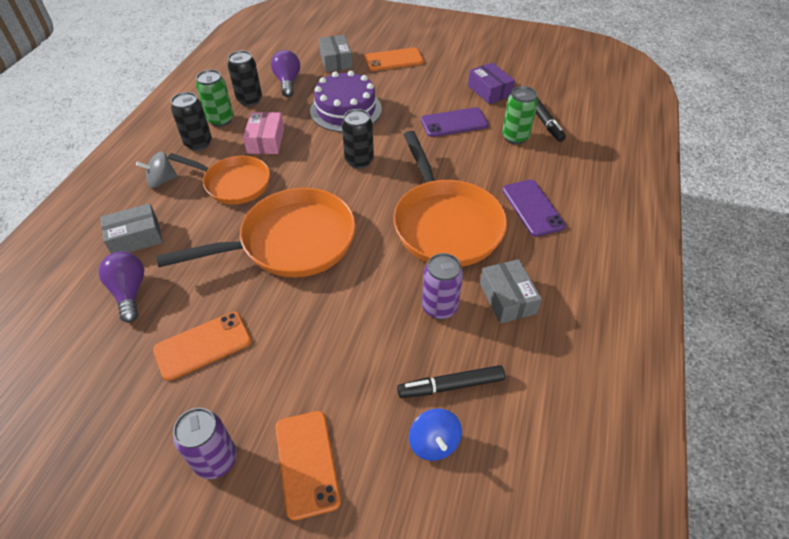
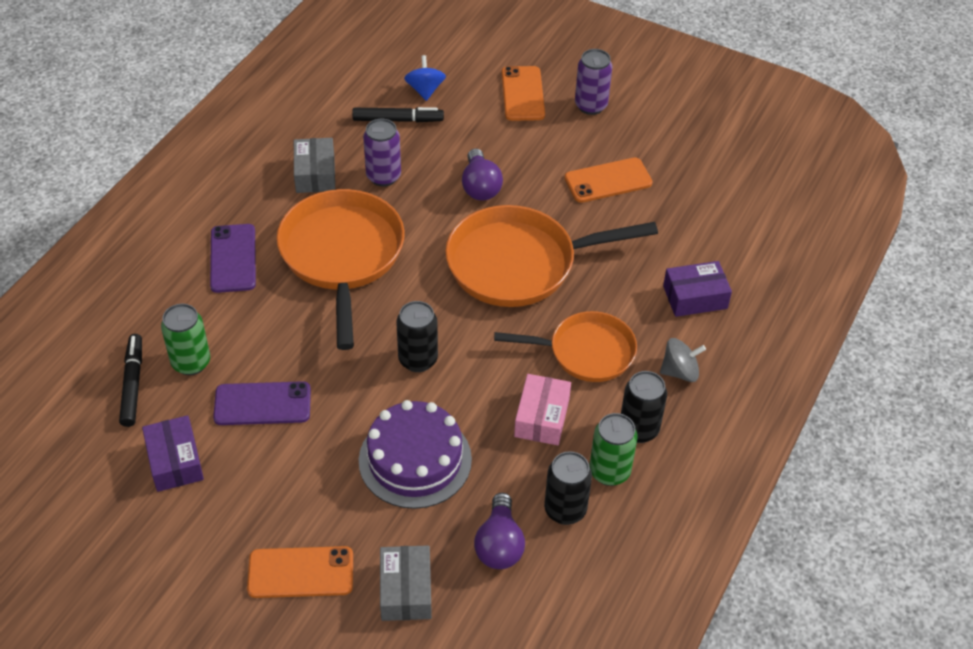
camera: 170 degrees left, 0 degrees up
purple light bulb [99,251,144,323] -> purple light bulb moved to [462,149,503,200]
grey box [100,203,163,253] -> purple box [663,261,732,317]
orange pan [168,153,270,204] -> orange pan turned 150 degrees clockwise [494,311,637,382]

